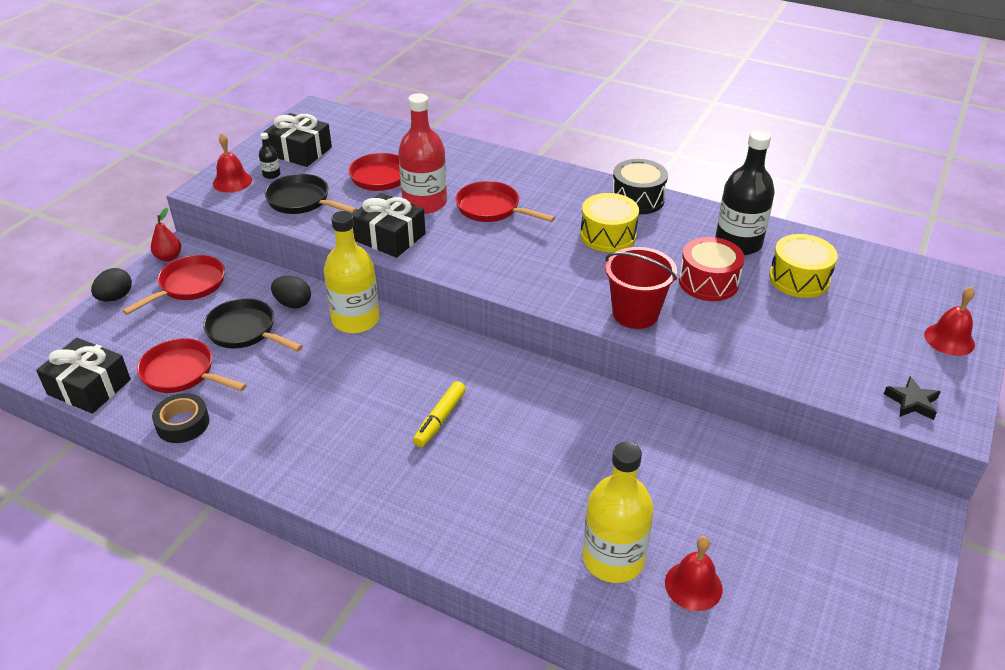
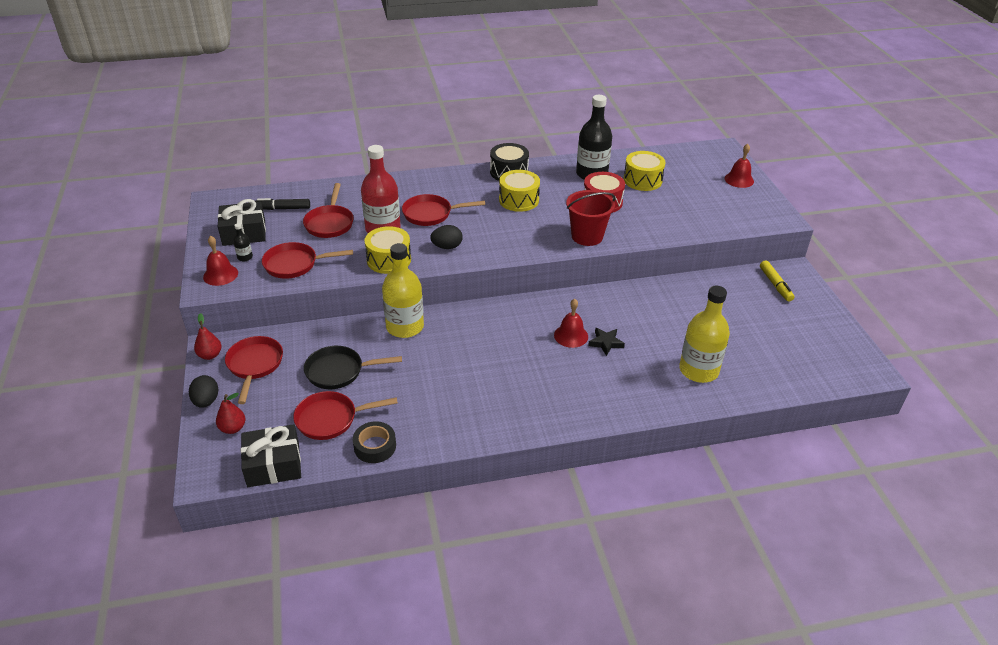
camera: 40 degrees left, 0 degrees up
black pan [265,174,357,214] -> red pan [262,242,353,279]
black egg [271,276,311,309] -> black egg moved to [430,225,463,249]
black gift [352,193,426,258] -> yellow drum [365,226,411,274]
yellow marker [413,381,466,447] -> yellow marker moved to [760,260,795,301]
red bell [665,536,723,611] -> red bell moved to [554,299,588,348]
black star [884,376,941,420] -> black star moved to [588,328,625,356]
none -> red pear [216,393,245,434]
none -> black marker [255,198,310,210]

